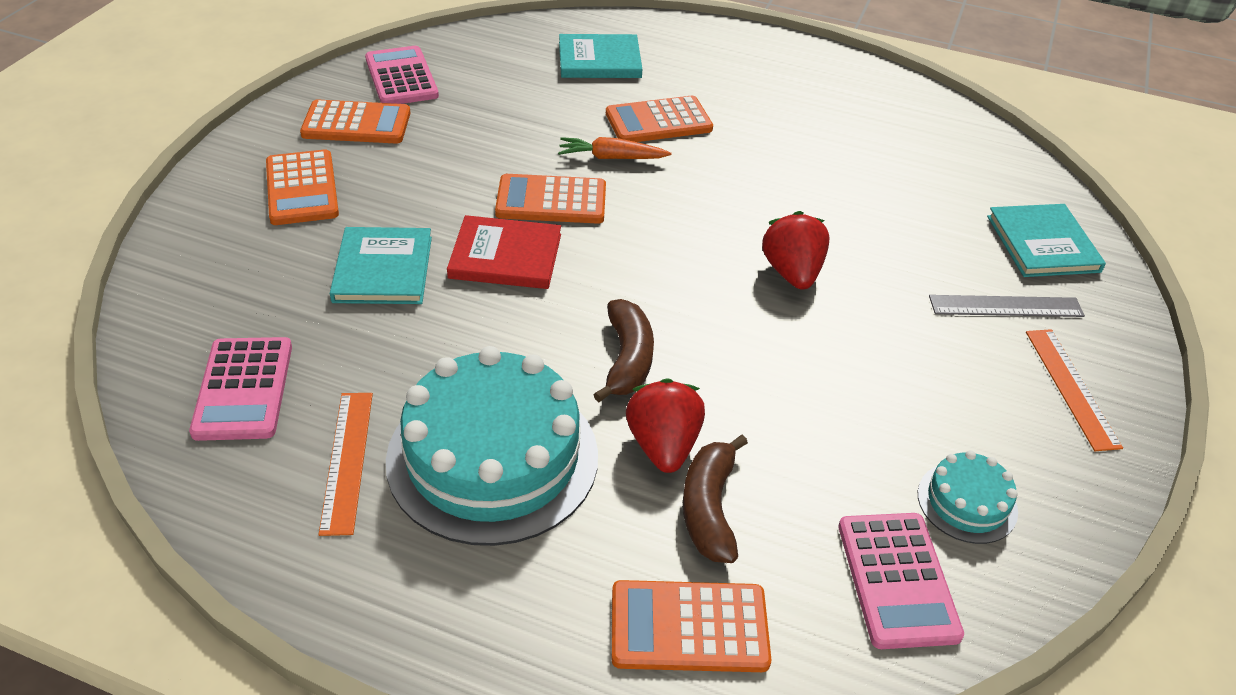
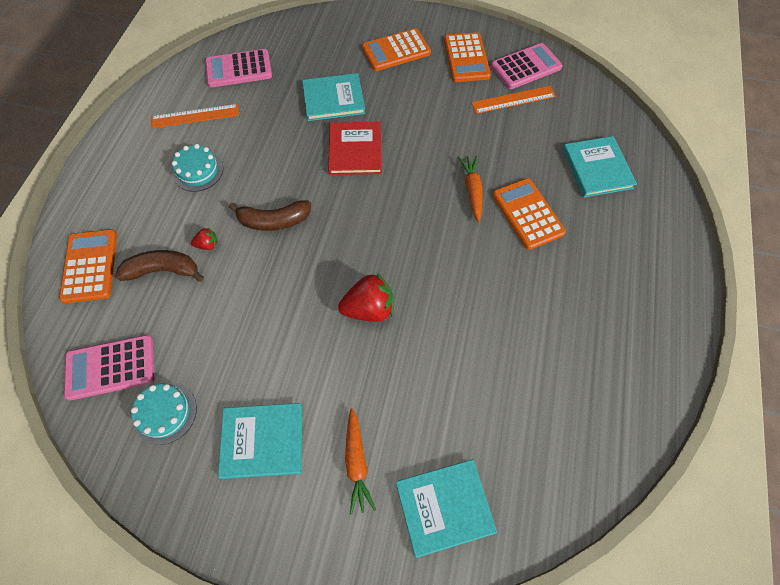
camera: 85 degrees right, 20 degrees up
turquoise cake [386,346,598,546] -> turquoise cake [172,144,223,192], size x0.46
orange calculator [495,174,606,224] -> none
red strawberry [626,378,705,473] -> red strawberry [191,227,218,250], size x0.50
grey ruler [929,295,1085,317] -> orange carrot [345,408,376,515]
orange ruler [1026,329,1123,451] -> orange ruler moved to [471,86,556,114]
none -> turquoise book [218,403,302,479]

